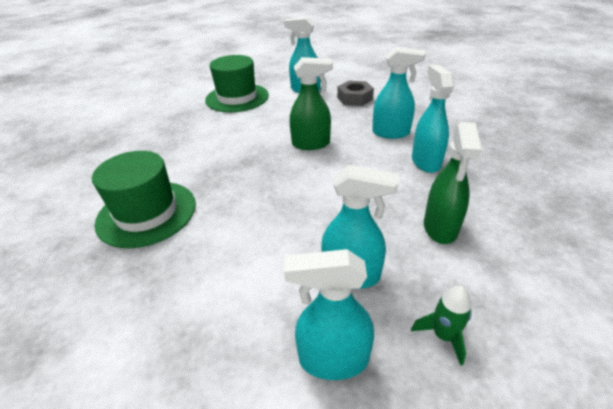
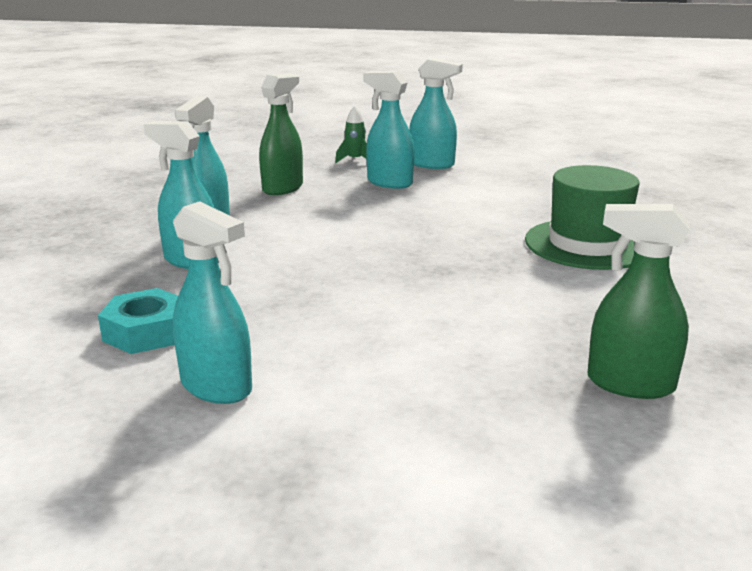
camera: 160 degrees left, 15 degrees down
green hat [205,55,269,112] -> none
green spray bottle [290,57,333,150] -> green spray bottle moved to [588,204,690,399]
grey nut [337,81,374,106] -> turquoise nut [98,288,178,354]

